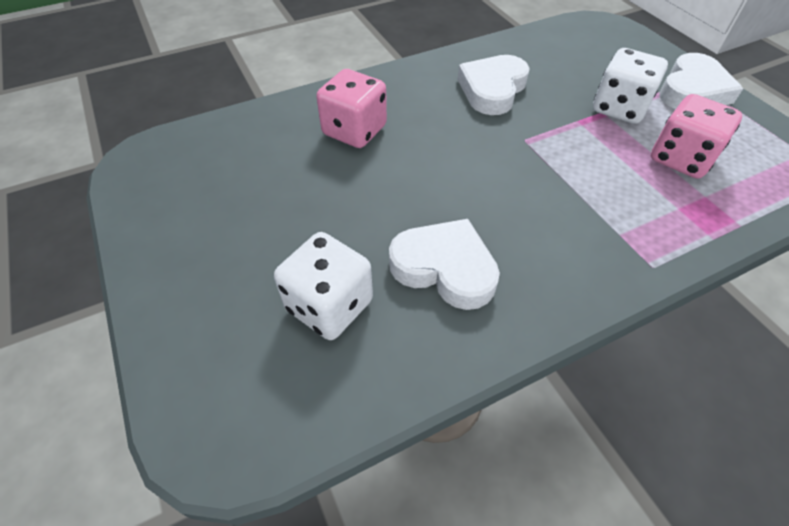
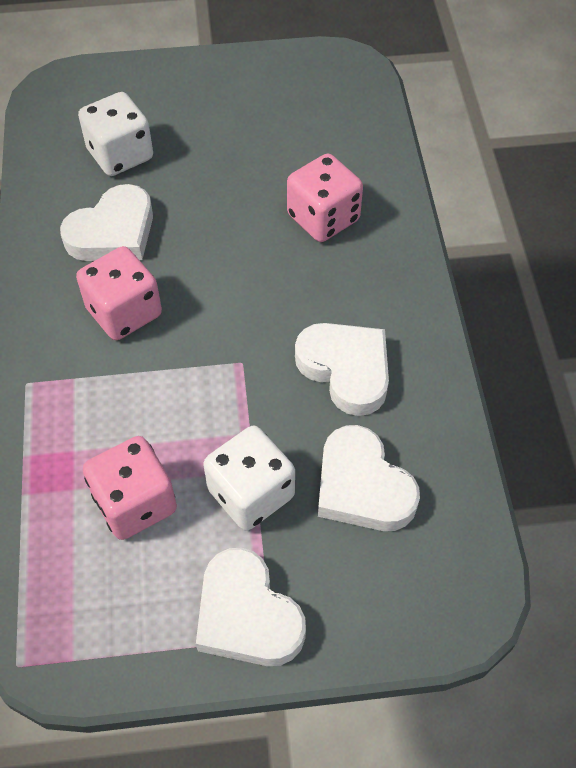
camera: 110 degrees right, 5 degrees up
none -> pink dice [76,246,162,340]
none -> white heart [318,425,420,531]

